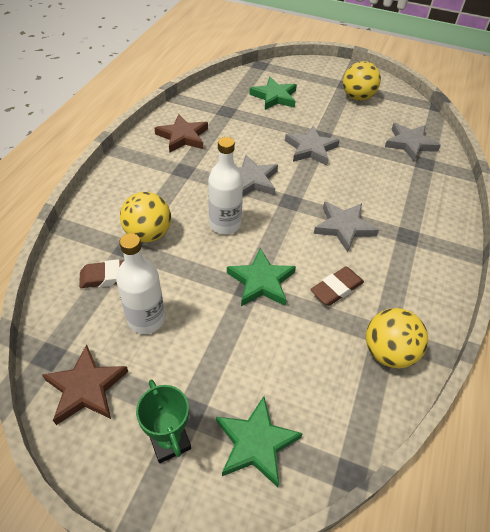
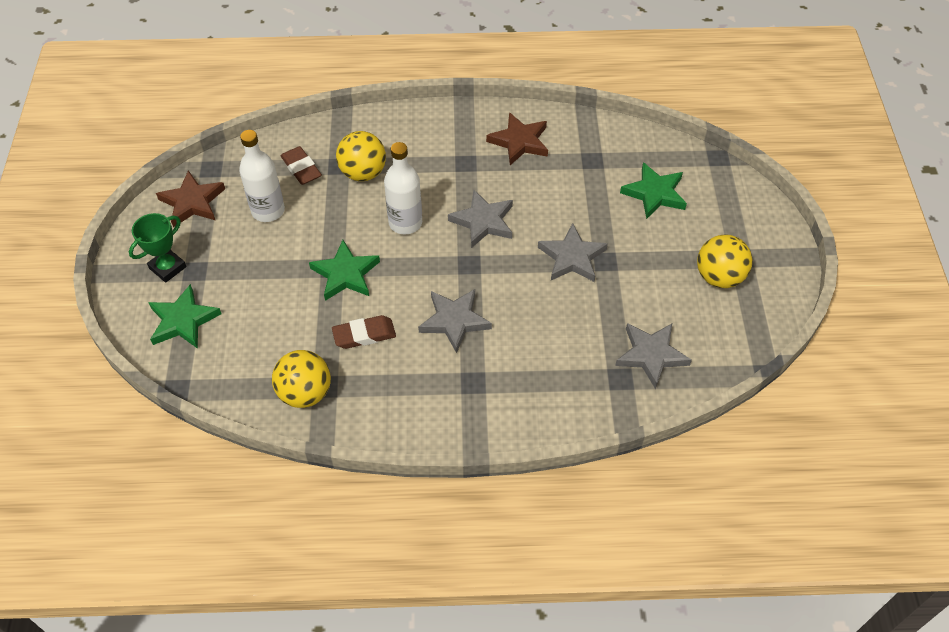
camera: 70 degrees right, 5 degrees up
brown eraser [310,266,364,306] -> brown eraser turned 45 degrees counterclockwise [332,315,396,349]

